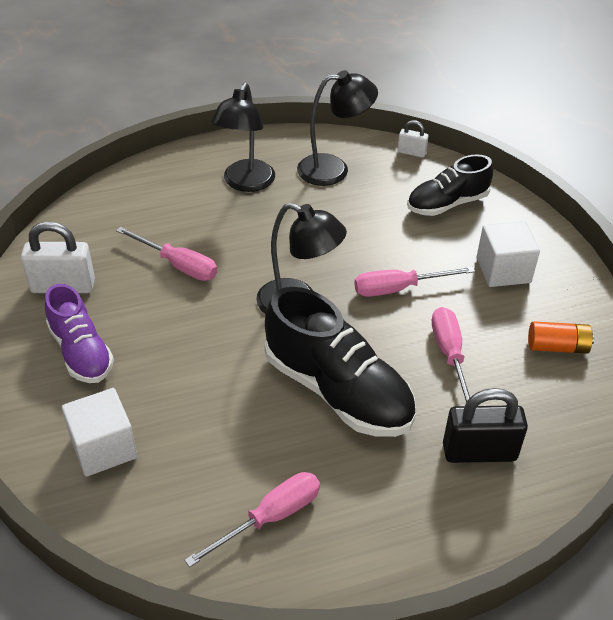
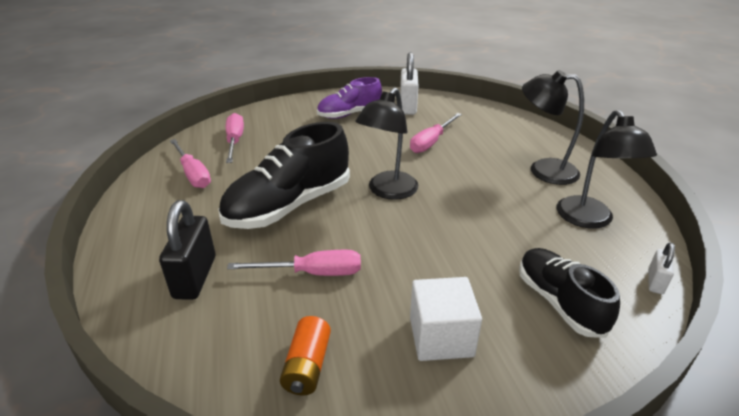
camera: 95 degrees right, 10 degrees down
white cube [62,388,137,477] -> none
pink screwdriver [354,267,475,297] -> pink screwdriver moved to [226,113,244,163]

